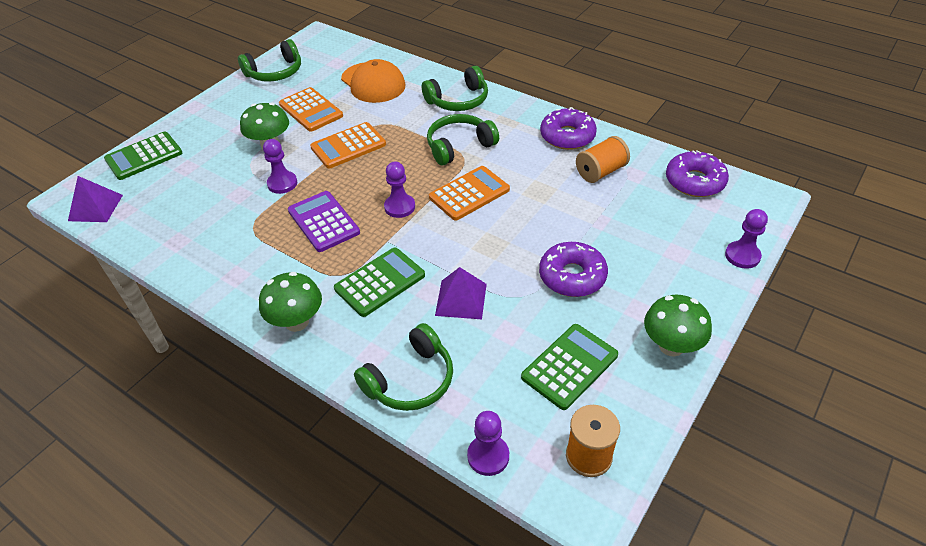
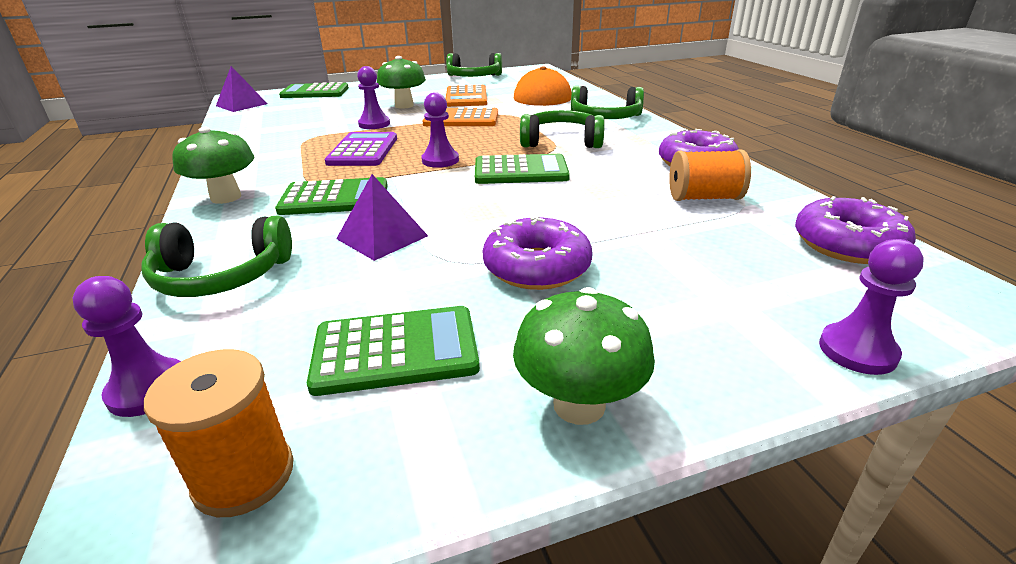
camera: 35 degrees right, 15 degrees down
orange calculator [429,166,510,221] -> green calculator [475,154,570,184]

